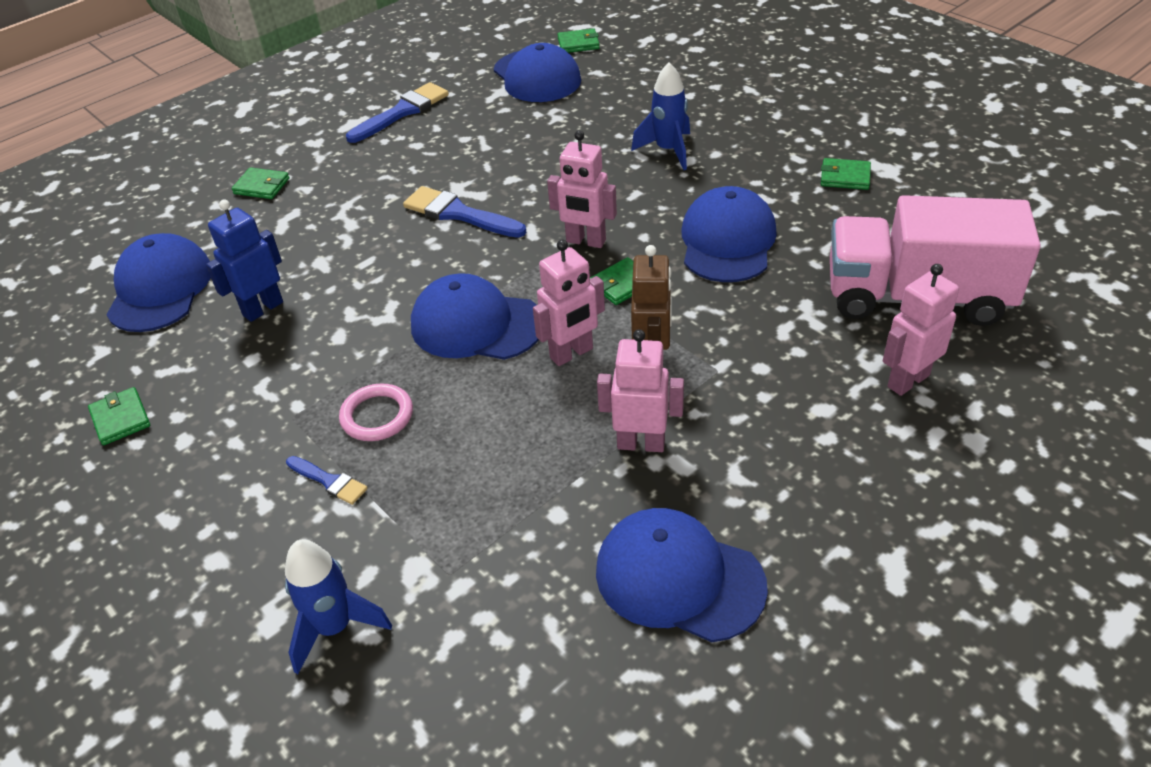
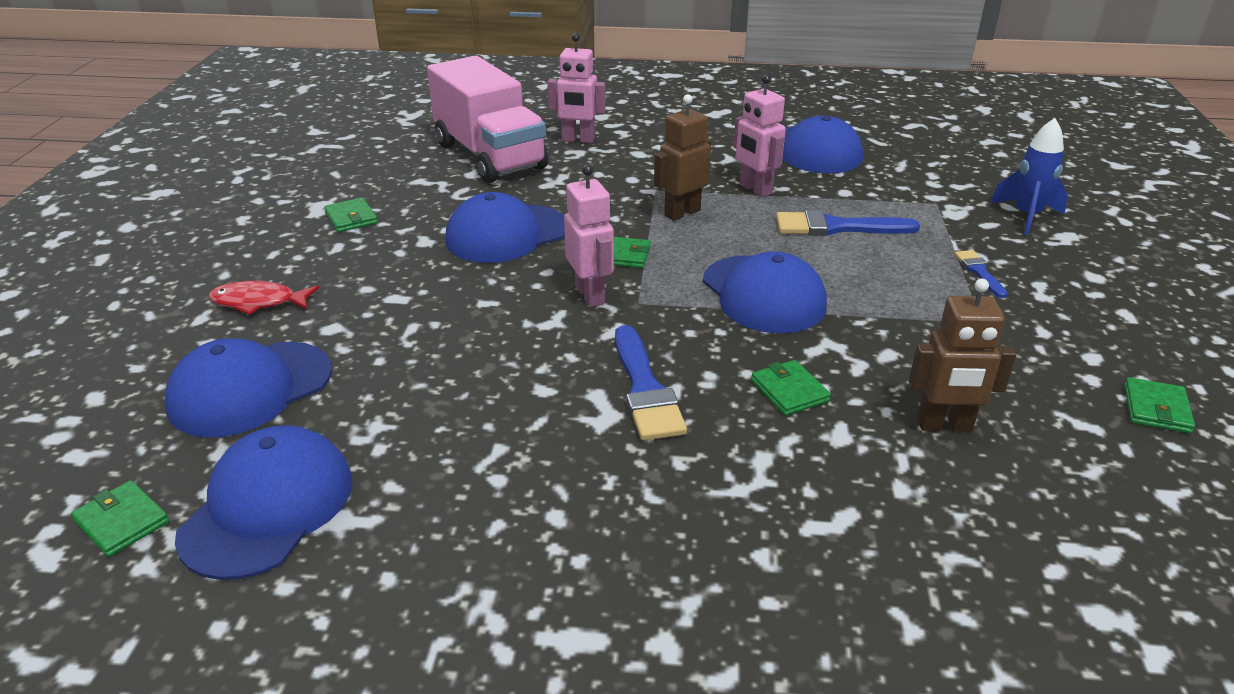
camera: 135 degrees left, 10 degrees down
blue cap [106,233,211,332] -> blue cap moved to [165,338,332,438]
blue robot [206,199,283,322] -> brown robot [909,279,1016,432]
green wallet [232,167,290,199] -> green wallet moved to [751,360,831,416]
pink ring [339,384,413,441] -> none
blue brush [346,82,449,143] -> blue brush moved to [776,210,920,236]
pink robot [533,240,605,366] -> none
blue rocket [631,62,690,170] -> none
none -> red fish [209,281,319,315]

